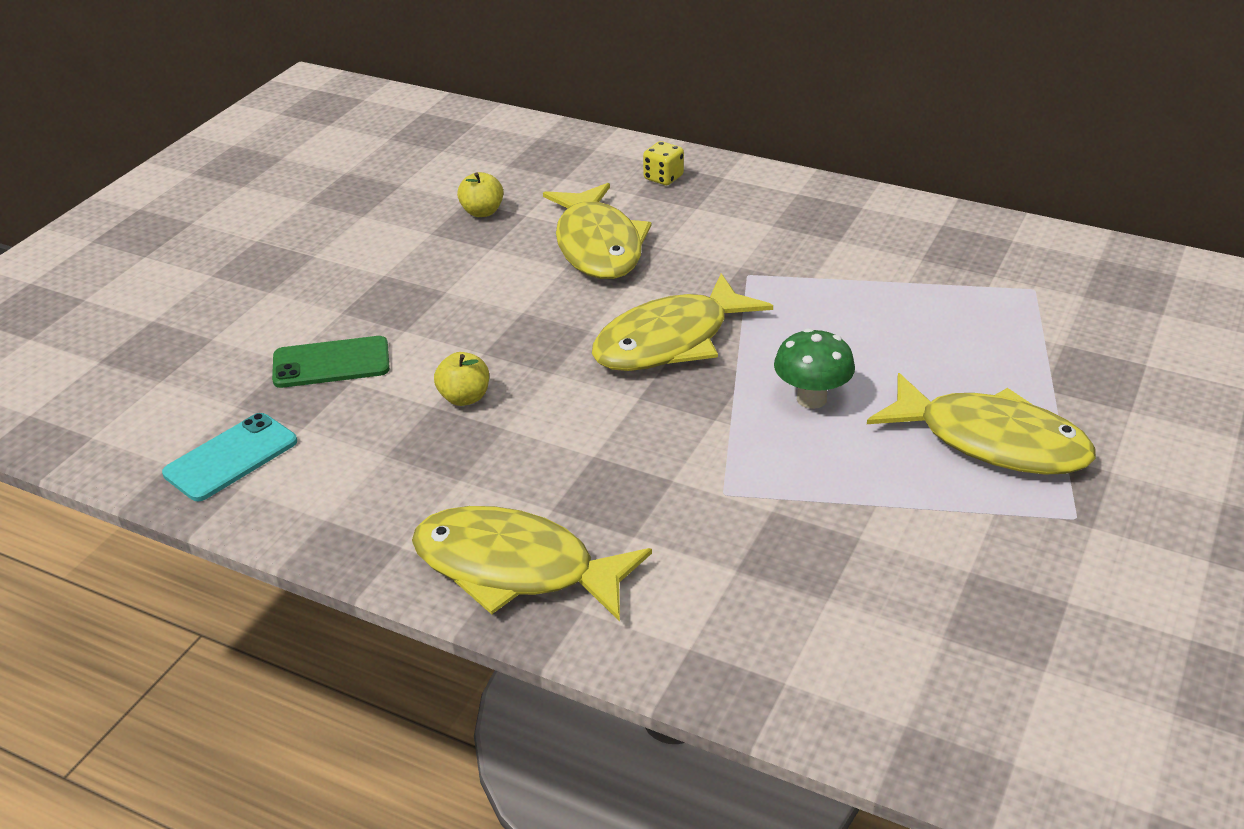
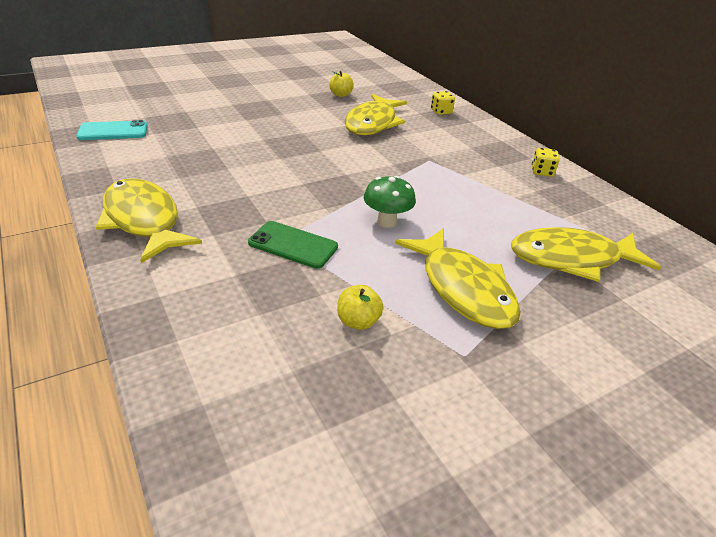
camera: 30 degrees right, 0 degrees up
green phone [272,336,390,388] -> green phone moved to [248,221,338,269]
yellow apple [434,352,489,406] -> yellow apple moved to [337,285,383,330]
yellow fish [592,273,773,371] -> yellow fish moved to [511,227,661,282]
none -> yellow dice [532,148,560,177]

